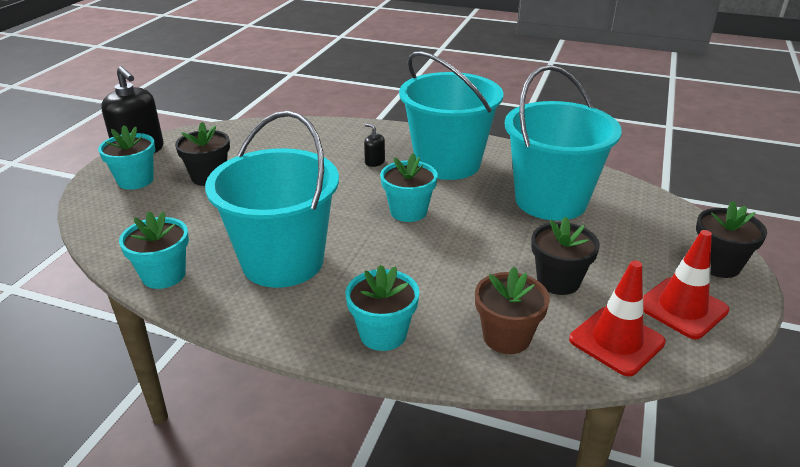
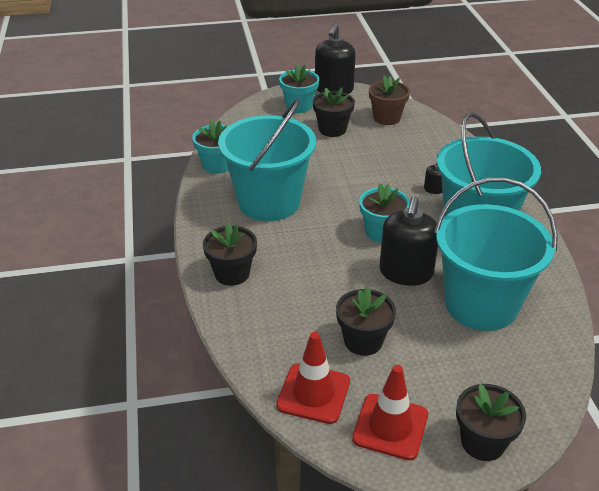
camera: 60 degrees right, 5 degrees up
turquoise flower pot [346,265,419,351] -> black flower pot [203,222,257,286]
brown flower pot [475,267,550,354] -> brown flower pot moved to [369,75,410,125]
none -> black soap dispenser [379,196,438,286]

